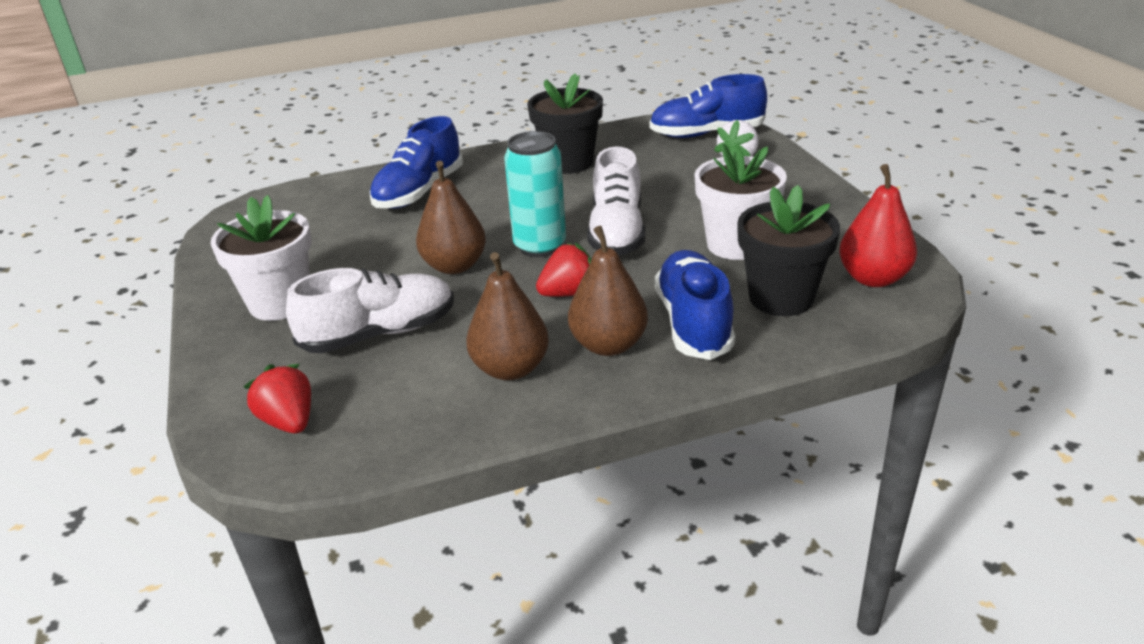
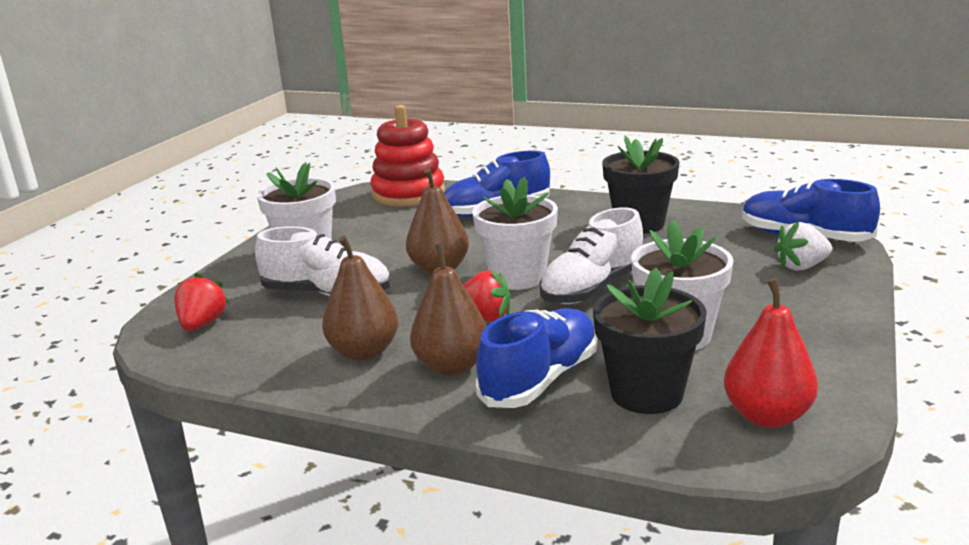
camera: 40 degrees right, 10 degrees down
turquoise can [504,131,566,257] -> white flower pot [472,177,558,290]
none -> red stacking toy [370,105,445,207]

